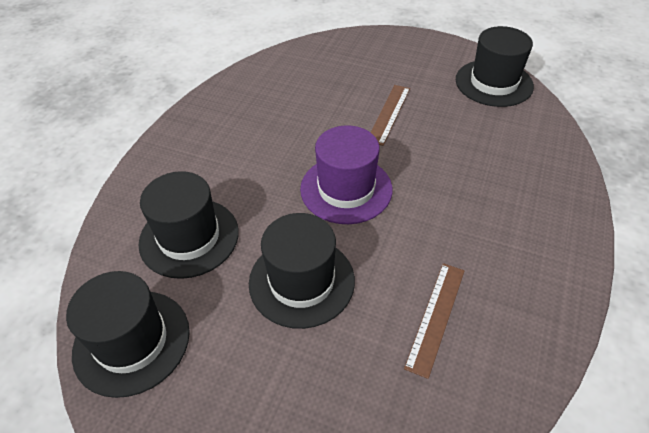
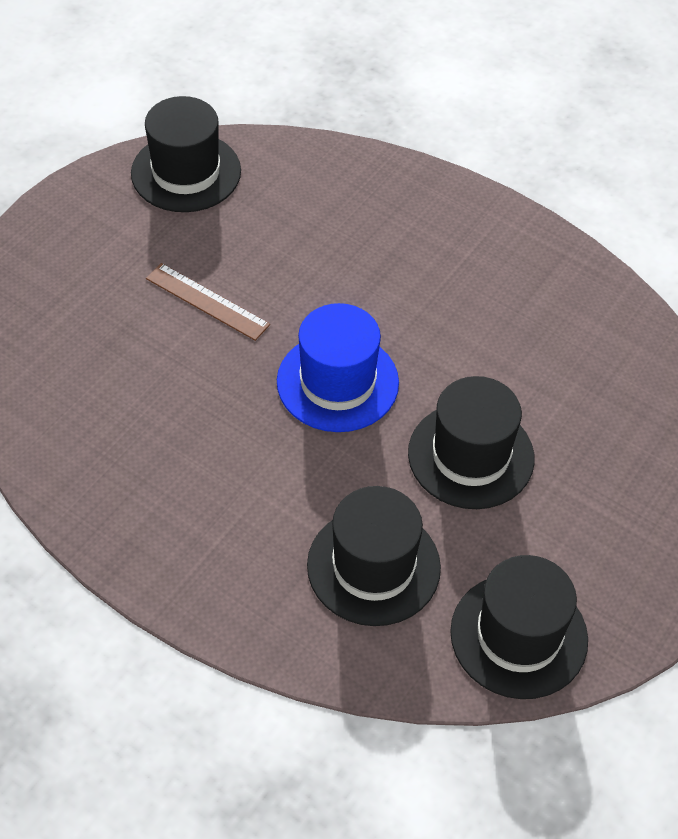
camera: 80 degrees left, 5 degrees up
purple hat [300,125,392,224] -> blue hat [277,303,399,432]
brown ruler [404,263,464,379] -> none

